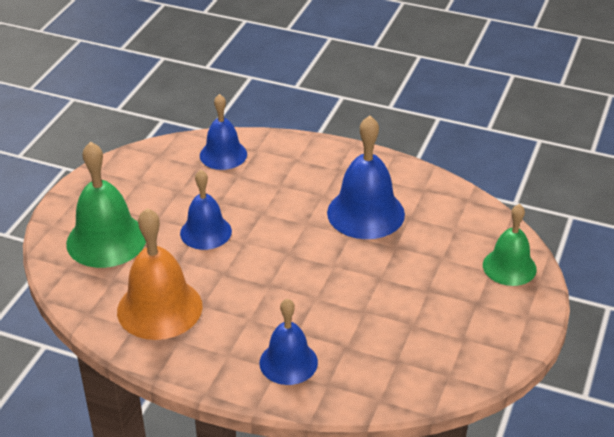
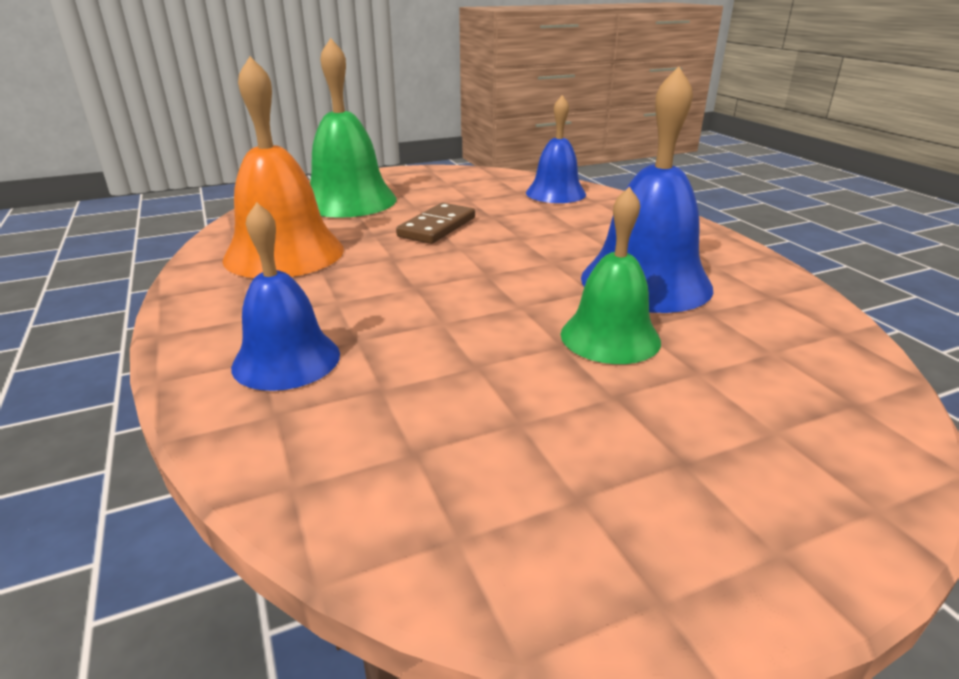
camera: 45 degrees right, 10 degrees down
blue bell [180,170,232,250] -> brown domino [396,203,475,244]
green bell [483,204,537,286] -> green bell moved to [560,187,661,364]

